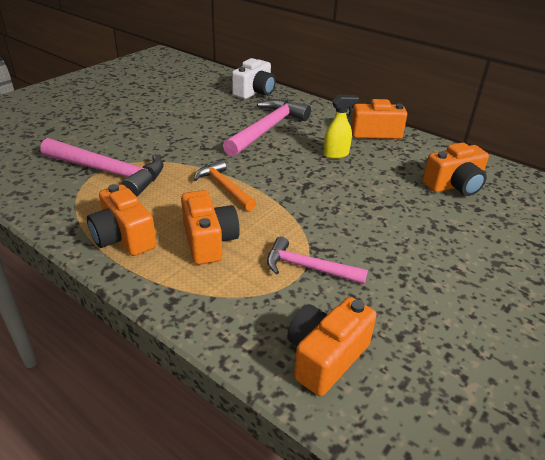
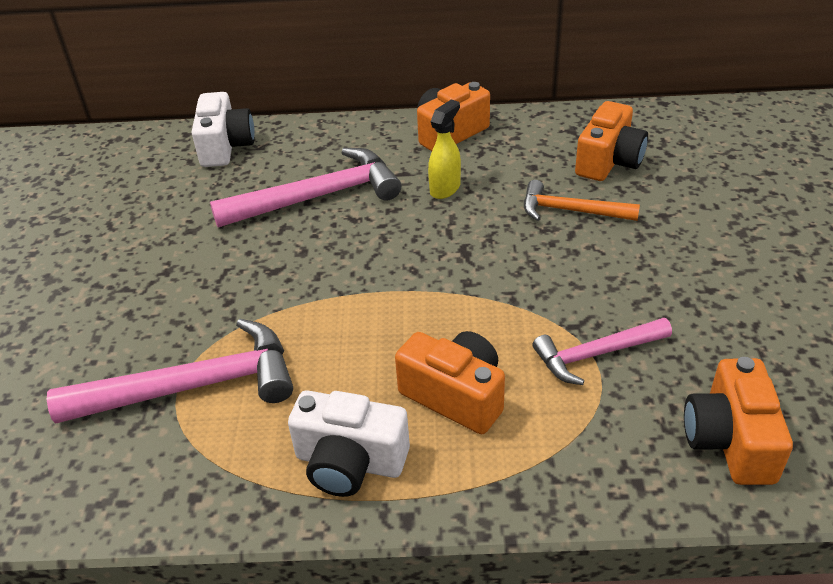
camera: 35 degrees left, 5 degrees up
orange camera [87,184,157,256] -> white camera [288,390,410,497]
orange hammer [194,160,256,211] -> orange hammer moved to [524,180,640,221]
pink hammer [223,99,311,157] -> pink hammer turned 75 degrees clockwise [210,148,401,227]

